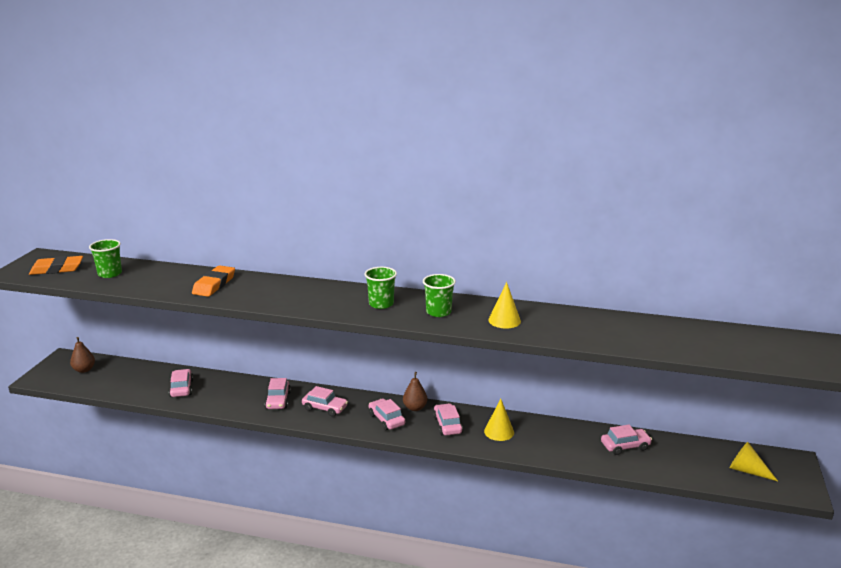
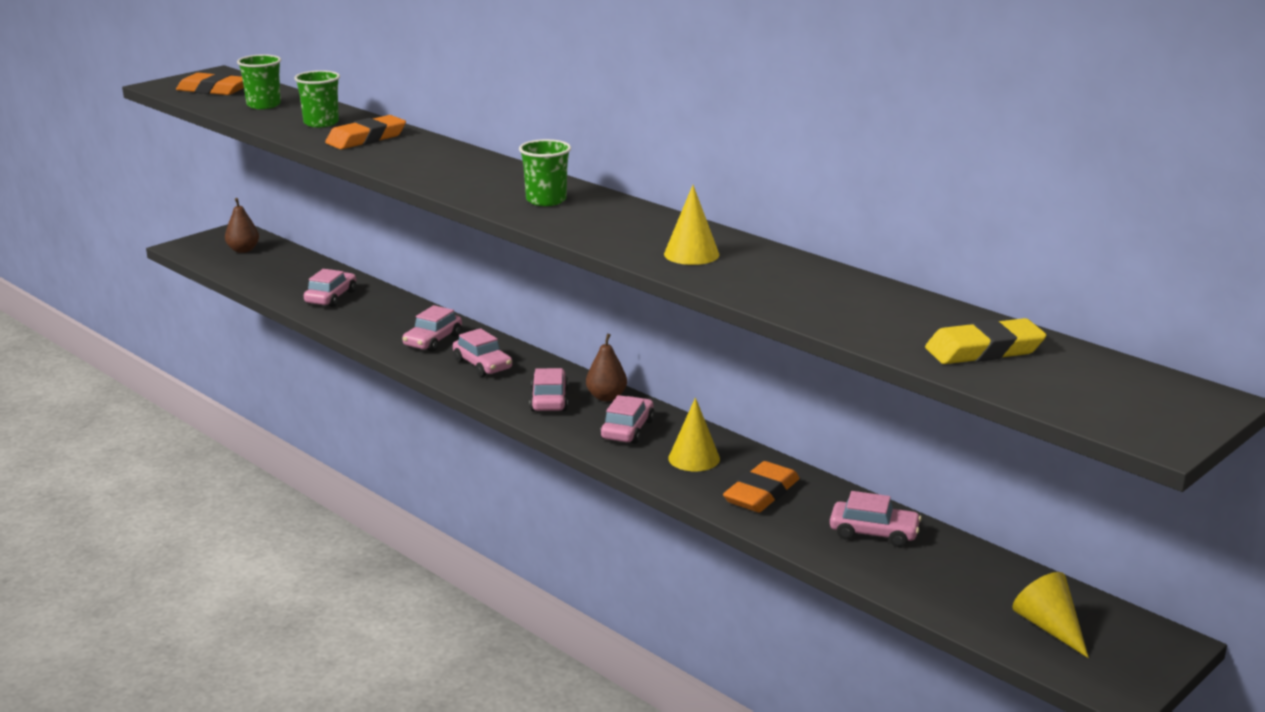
camera: 30 degrees right, 0 degrees up
green cup [423,274,456,317] -> green cup moved to [294,70,340,128]
none -> orange eraser [723,461,800,512]
none -> yellow eraser [925,318,1046,364]

